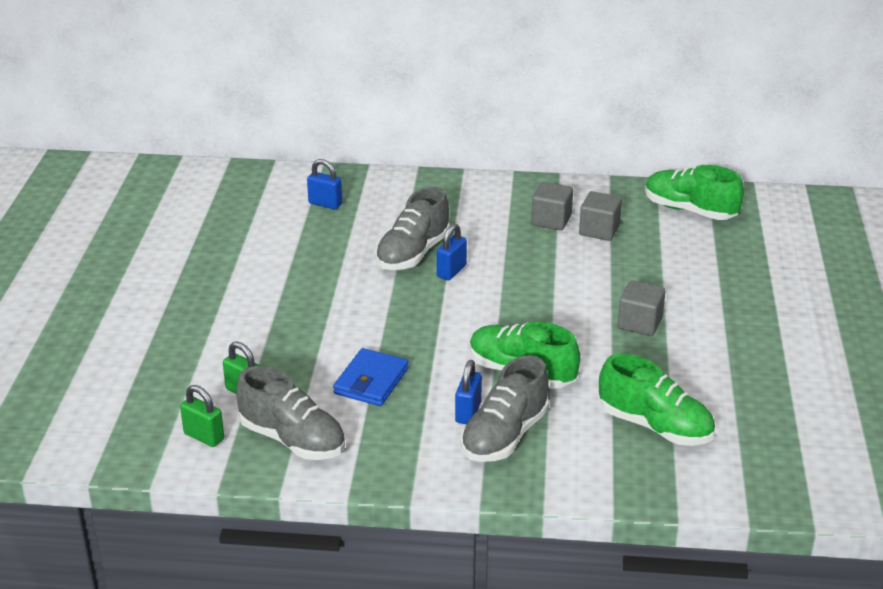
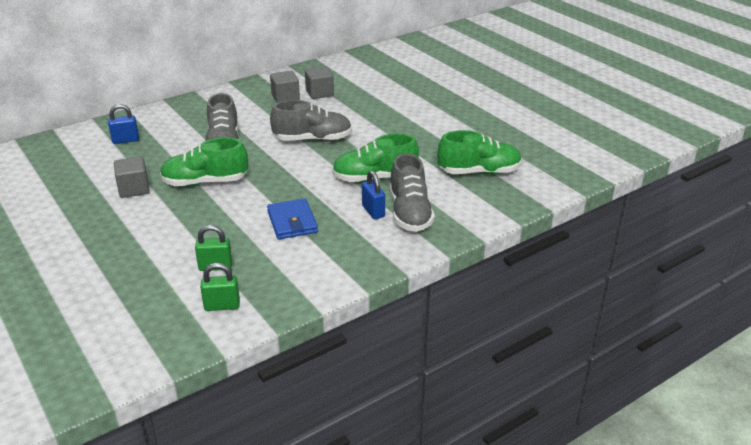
camera: 40 degrees left, 0 degrees up
grey shoe [236,366,345,460] -> grey shoe moved to [270,100,352,142]
blue padlock [437,223,467,280] -> none
grey cube [617,280,666,336] -> grey cube moved to [114,156,150,198]
green shoe [645,165,744,220] -> green shoe moved to [160,138,248,187]

